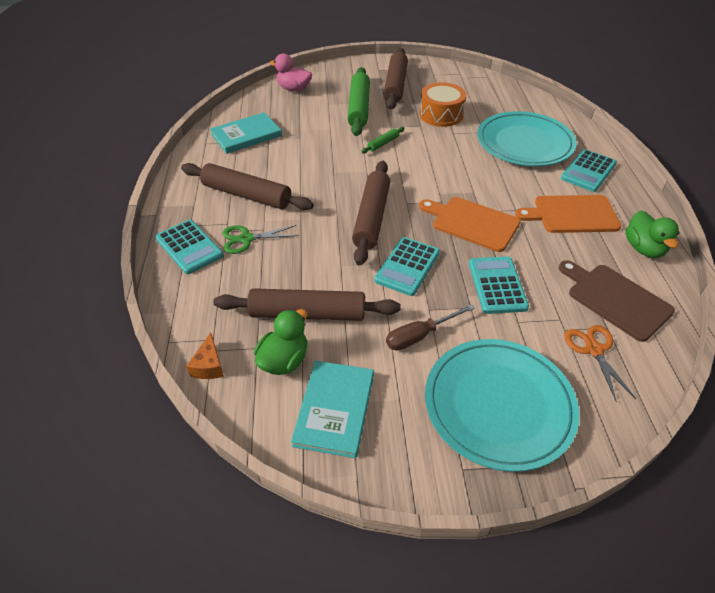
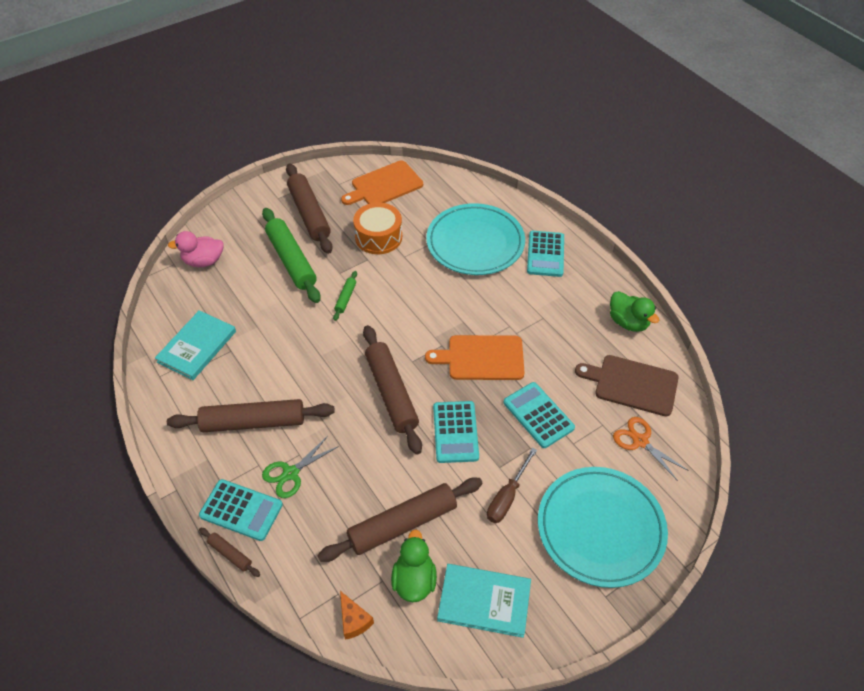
camera: 30 degrees left, 5 degrees up
turquoise book [291,360,374,458] -> turquoise book turned 60 degrees counterclockwise [437,564,531,638]
orange cutting board [515,195,621,233] -> orange cutting board moved to [341,161,423,205]
none -> brown rolling pin [199,528,260,577]

